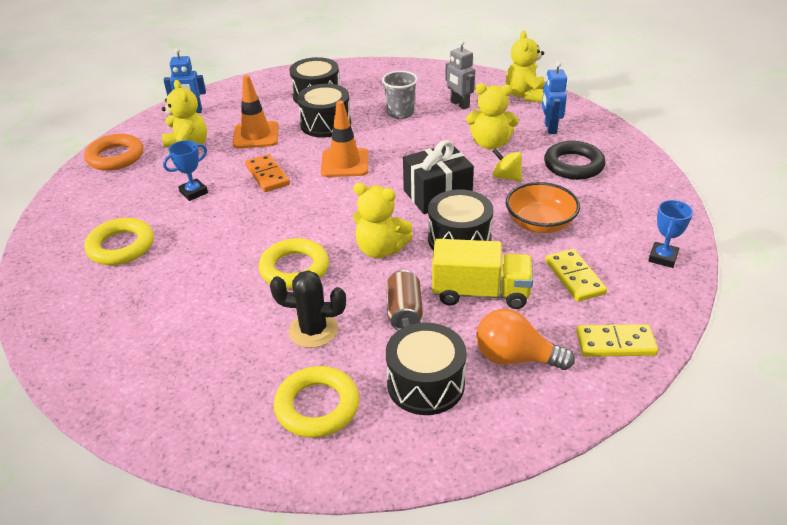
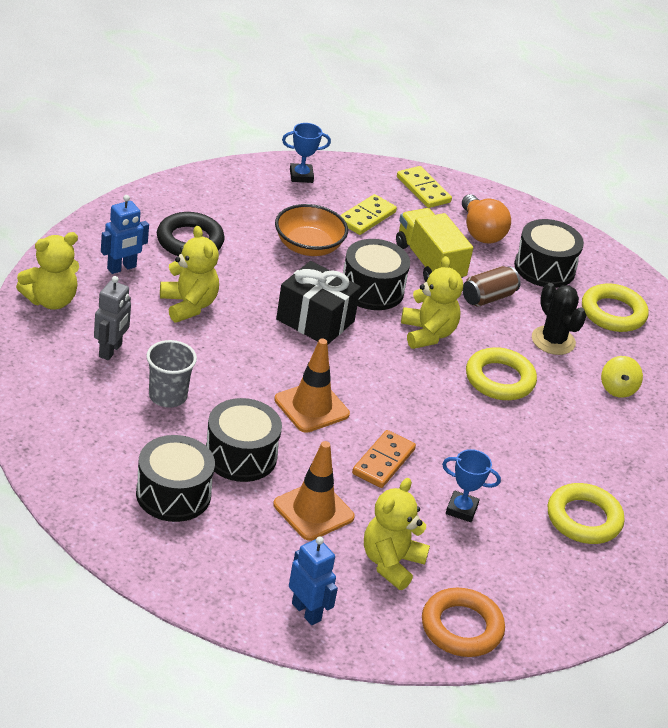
camera: 130 degrees left, 0 degrees up
yellow spinning top [493,148,522,182] -> yellow spinning top moved to [601,356,643,398]

